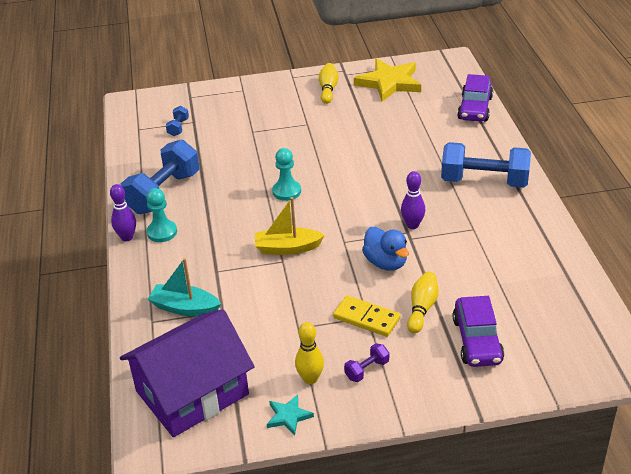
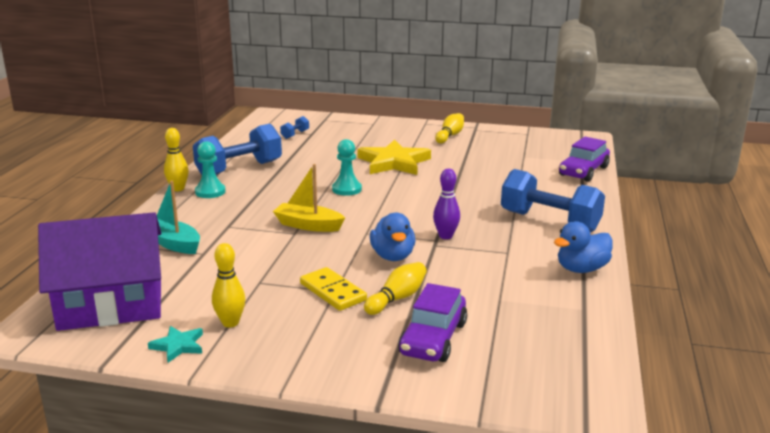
camera: 20 degrees right, 15 degrees down
purple bowling pin [110,184,136,241] -> yellow bowling pin [164,128,189,191]
purple dumbbell [344,343,389,382] -> none
yellow star [354,59,421,102] -> yellow star moved to [358,140,431,175]
none -> blue duck [554,221,613,273]

